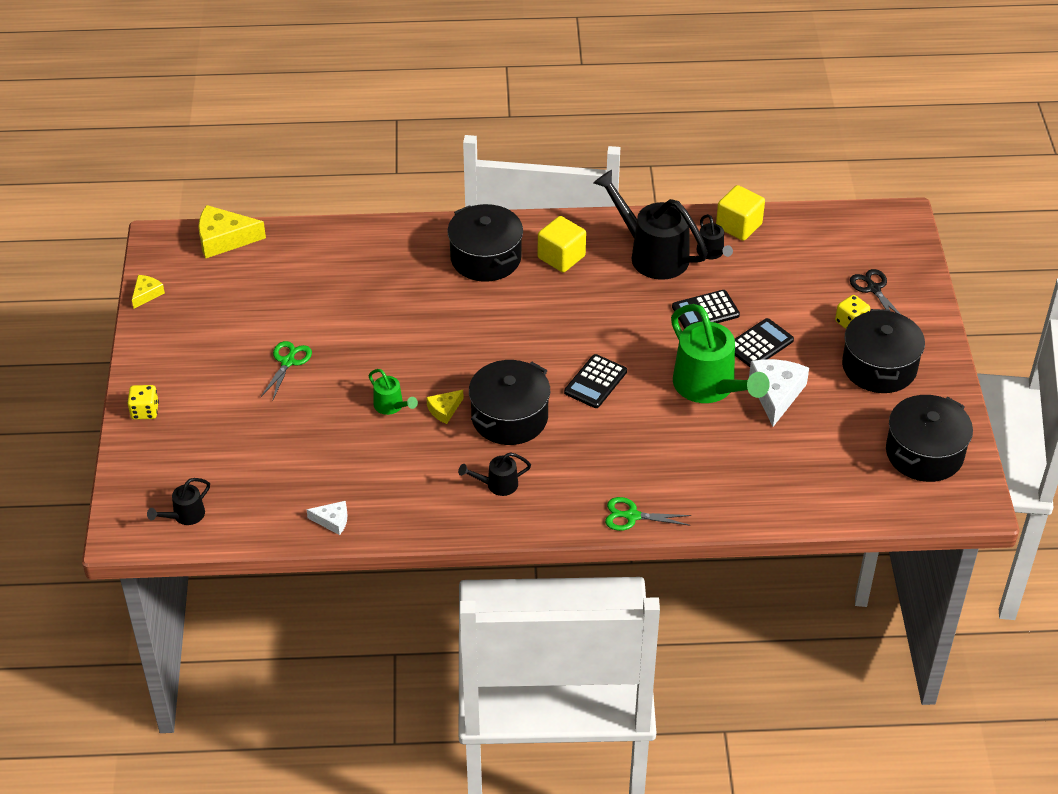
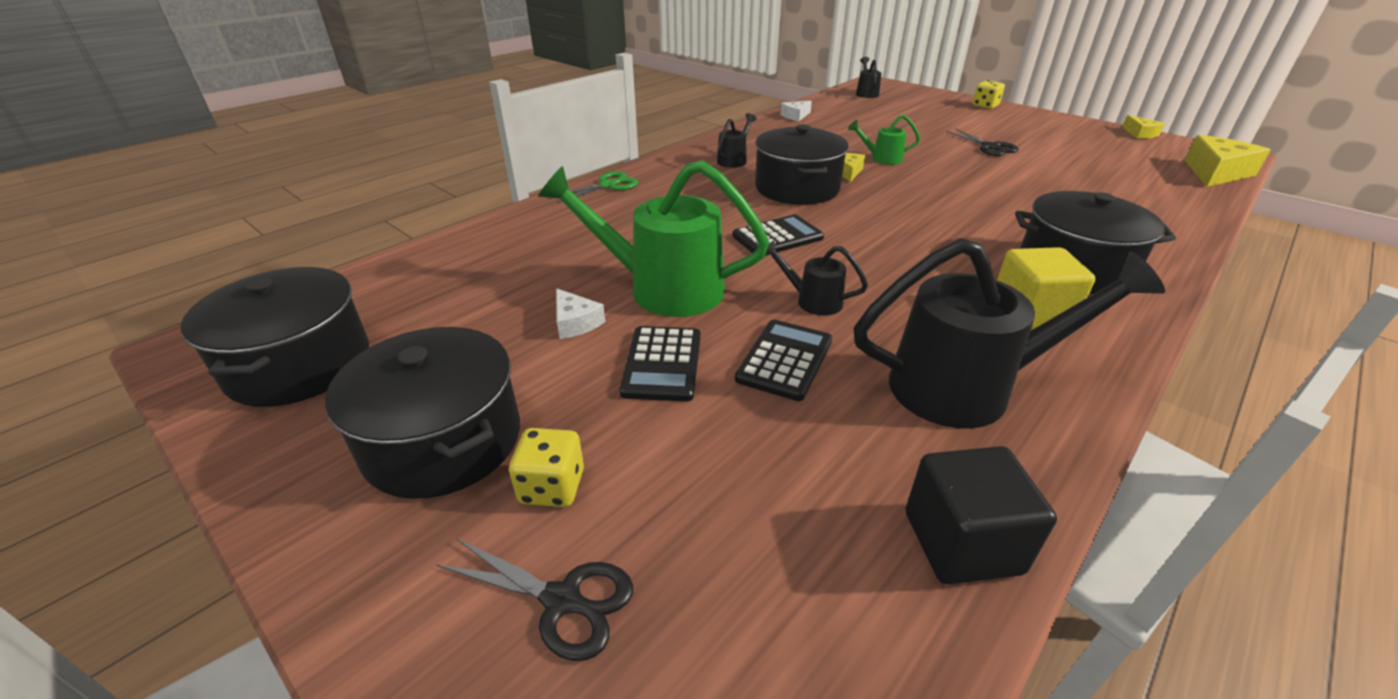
camera: 135 degrees right, 10 degrees down
green scissors [261,341,312,399] -> black scissors [946,128,1019,156]
black calculator [564,354,627,408] -> black calculator turned 75 degrees clockwise [732,215,824,256]
black watering can [697,214,733,259] -> black watering can moved to [766,240,868,316]
yellow cube [716,185,765,241] -> black cube [906,446,1057,585]
white cheese [749,359,809,427] -> white cheese [556,288,605,339], size x0.54

